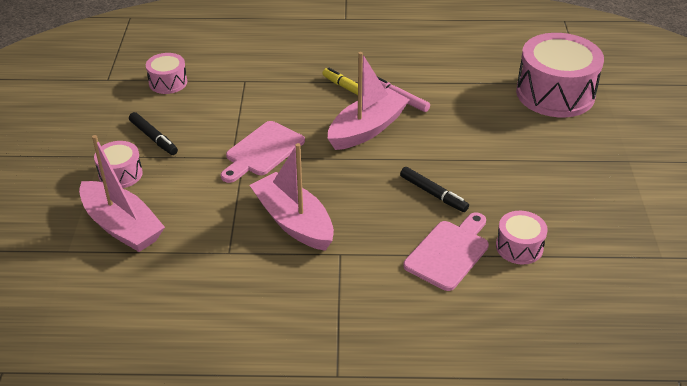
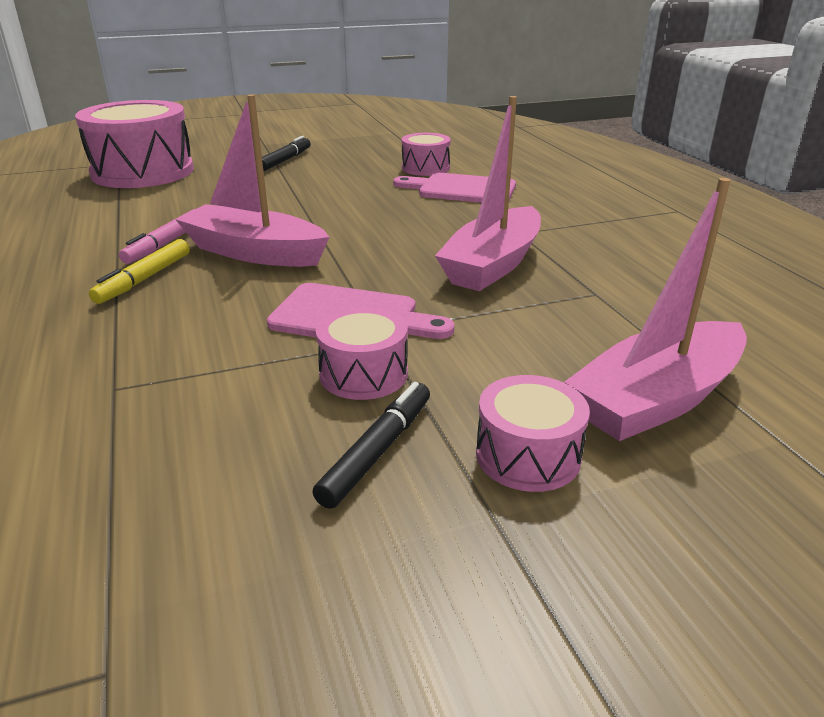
camera: 110 degrees left, 10 degrees down
pink boat [79,135,165,252] -> pink boat turned 150 degrees counterclockwise [564,178,747,441]
pink drum [146,53,187,94] -> pink drum moved to [316,307,408,400]
black marker [400,167,469,212] -> black marker moved to [262,136,311,171]

